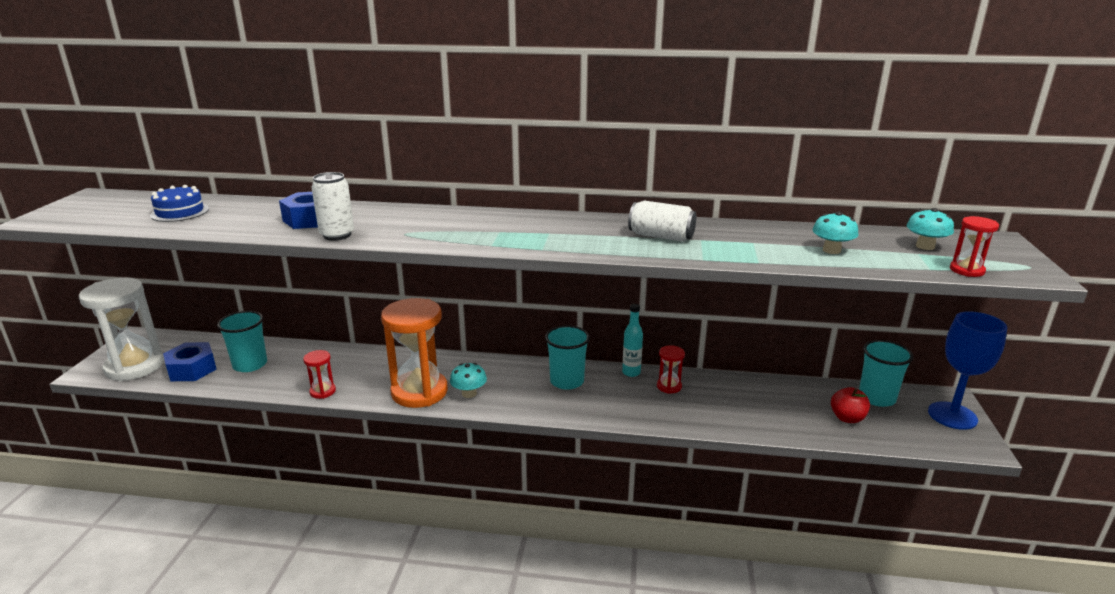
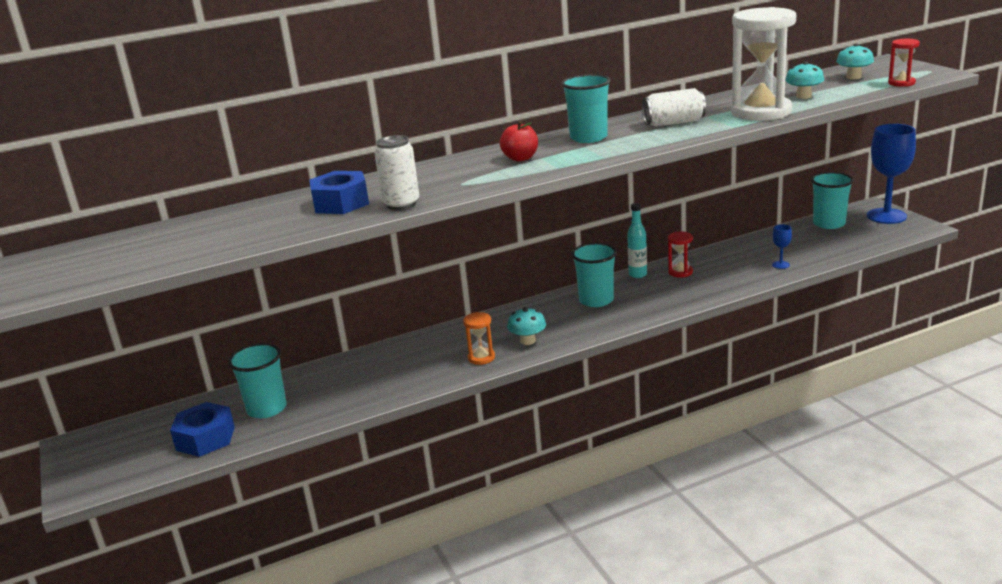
camera: 30 degrees left, 0 degrees up
white hourglass [79,278,164,381] -> white hourglass moved to [731,7,796,121]
blue cake [150,185,209,222] -> none
red hourglass [303,350,336,399] -> none
orange hourglass [381,298,448,408] -> orange hourglass [463,312,495,365], size x0.45
red apple [831,387,870,423] -> red apple moved to [500,121,538,161]
none -> turquoise cup [561,74,611,143]
none -> blue goblet [772,224,792,269]

